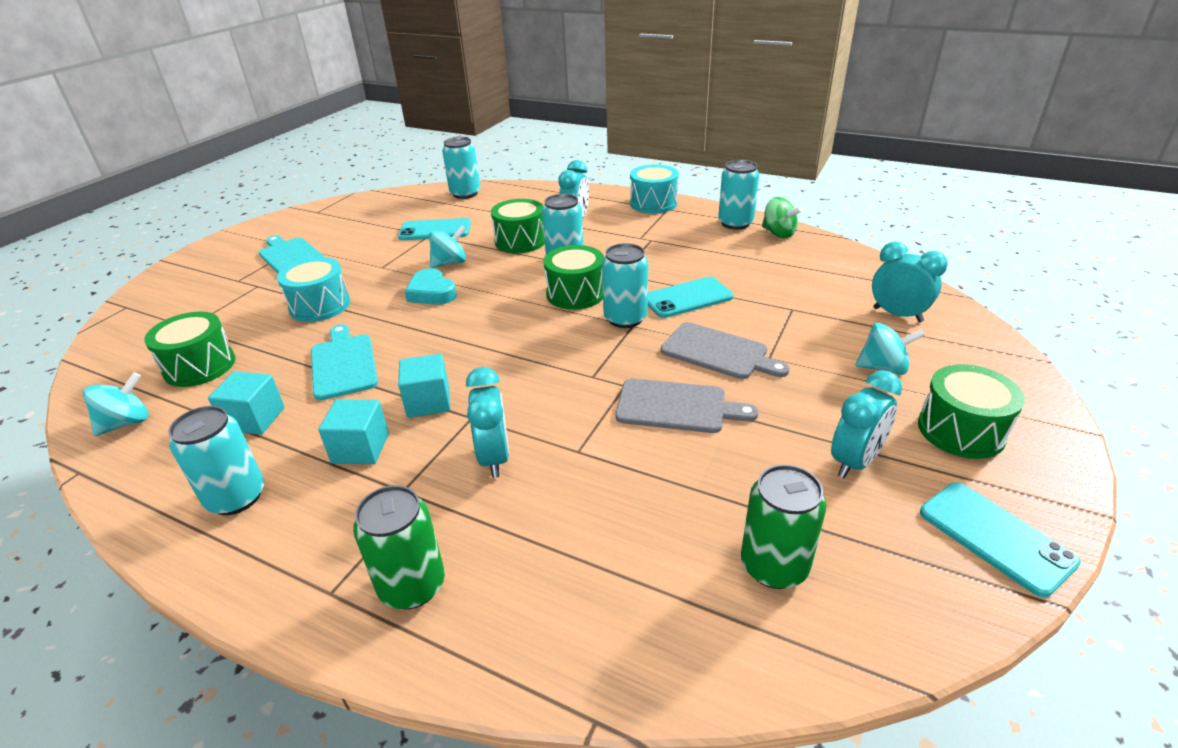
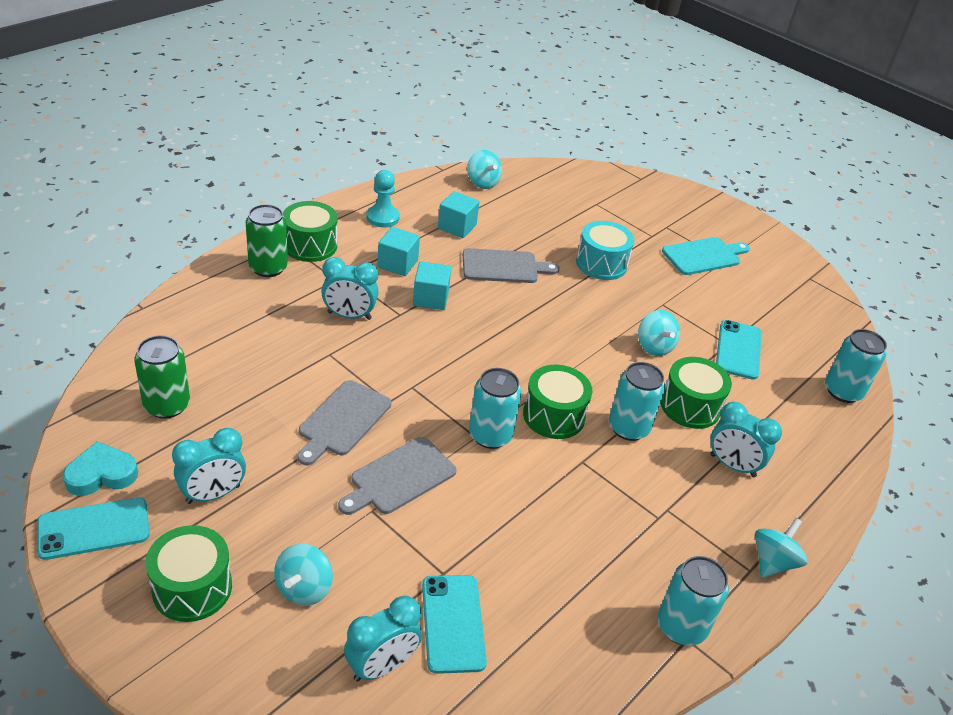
camera: 100 degrees right, 5 degrees up
green drum [144,311,236,387] -> green drum moved to [283,201,337,262]
turquoise can [168,406,264,515] -> turquoise pawn [367,170,400,227]
turquoise cutting board [311,324,378,400] -> grey cutting board [462,248,560,283]
turquoise heart [405,268,457,305] -> turquoise heart moved to [63,441,138,496]
turquoise drum [630,164,679,214] -> turquoise spinning top [755,518,808,578]
turquoise phone [648,277,733,318] -> turquoise phone moved to [422,575,487,674]
green spinning top [762,197,803,238] -> none
turquoise clock [831,370,902,478] -> turquoise clock turned 90 degrees counterclockwise [172,428,246,504]

